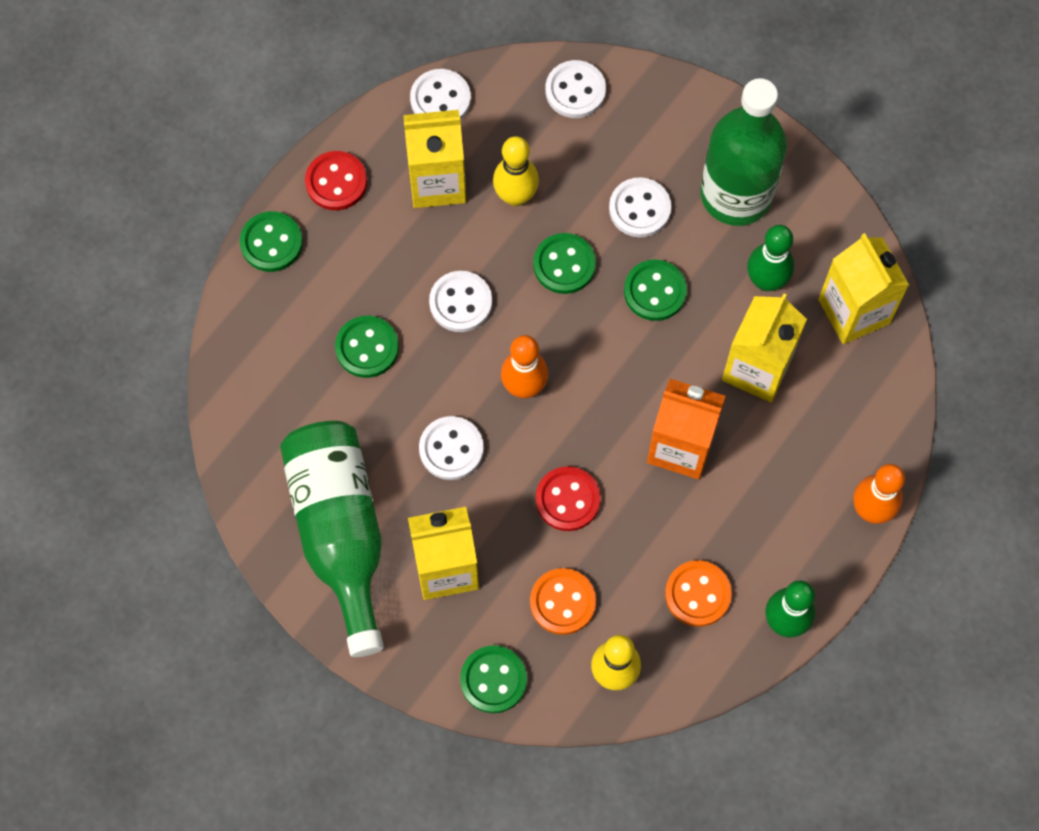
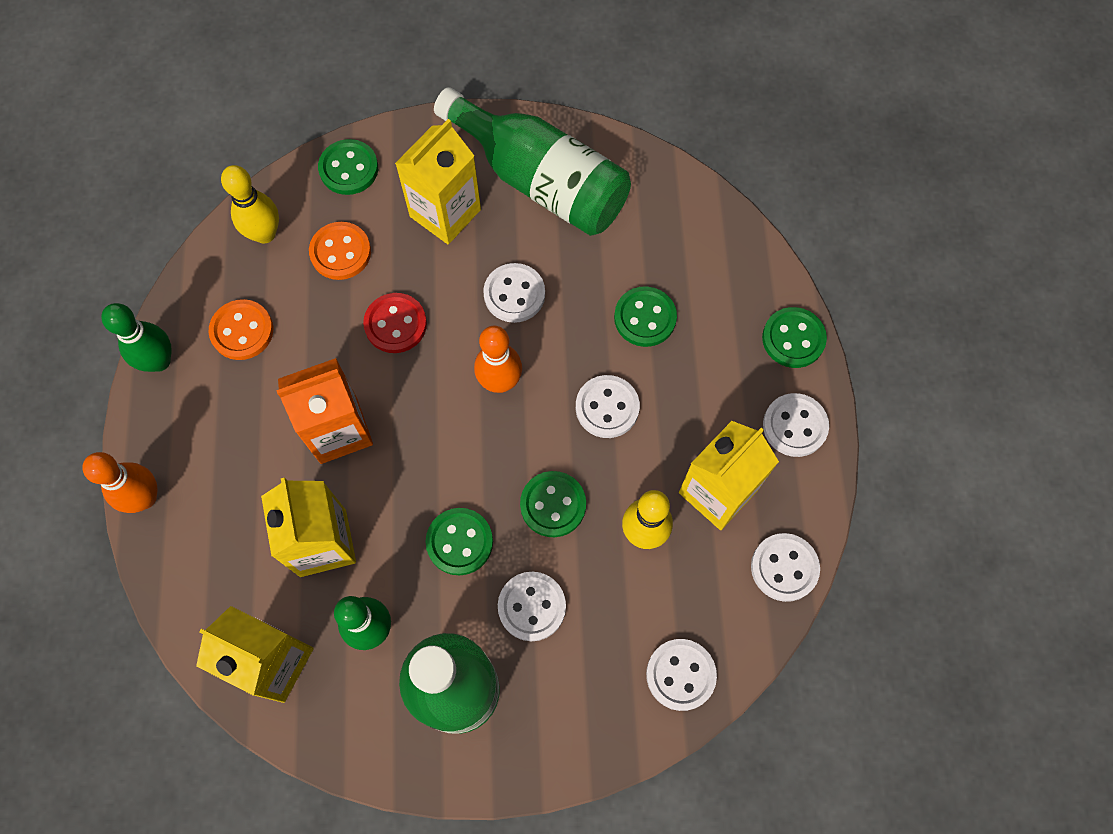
camera: 140 degrees right, 0 degrees up
red button [305,151,367,210] -> white button [763,393,829,457]

